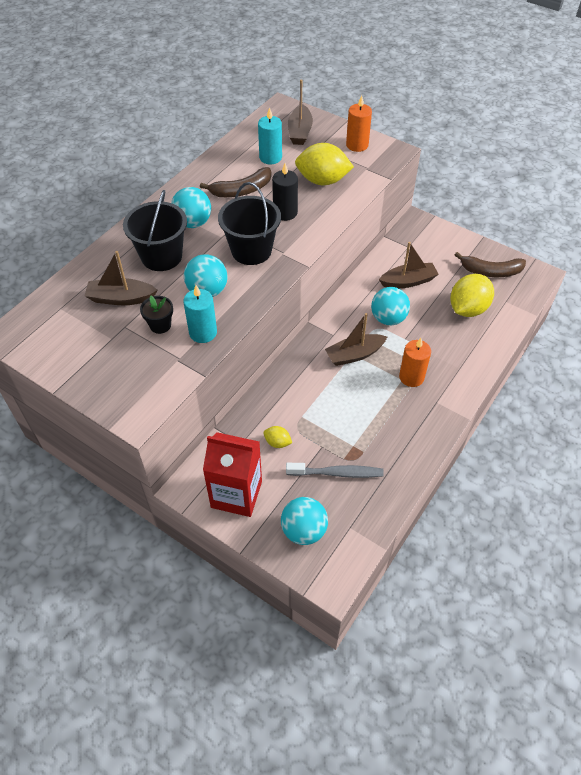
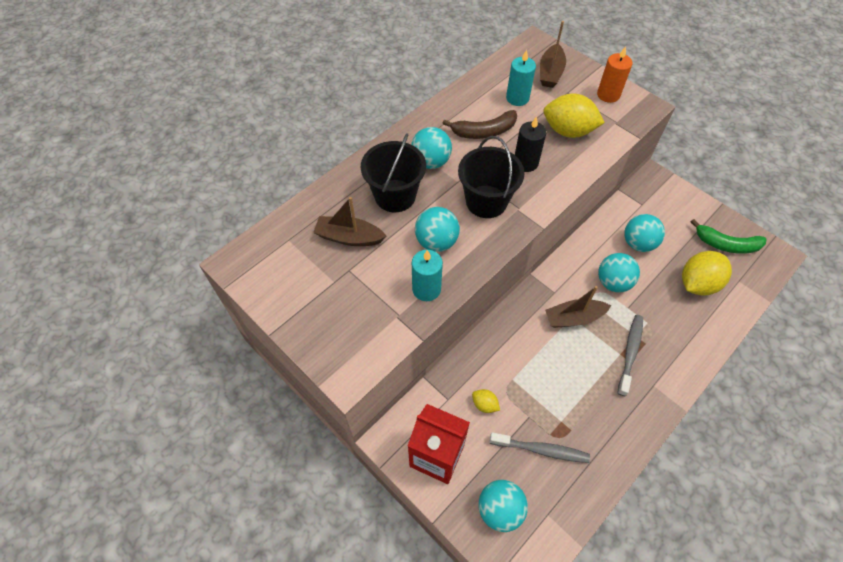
camera: 10 degrees right, 5 degrees up
black flower pot [140,295,173,334] -> none
brown boat [379,242,439,288] -> turquoise ball [624,214,665,252]
orange candle [399,338,431,387] -> grey toothbrush [617,315,643,396]
brown banana [455,252,526,277] -> green banana [691,219,766,254]

